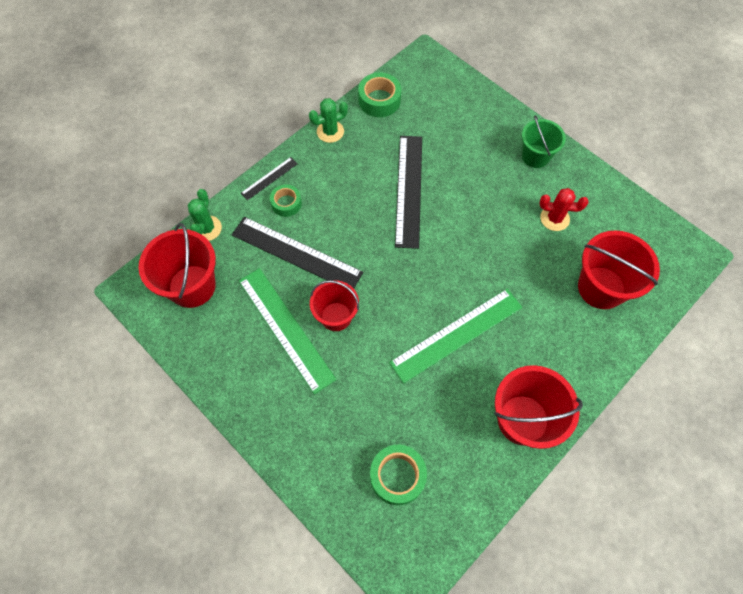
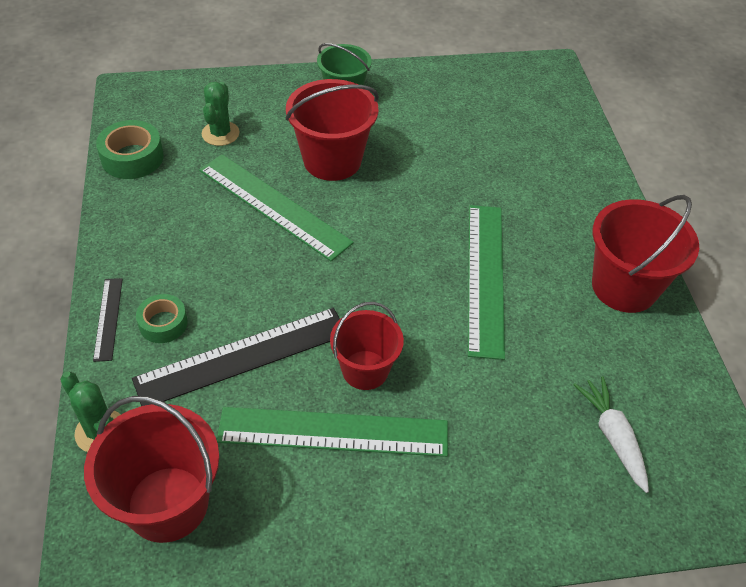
camera: 55 degrees left, 15 degrees down
green cactus [309,98,348,143] -> green cactus moved to [201,82,240,146]
green tape [370,445,427,505] -> white carrot [574,376,649,493]
black ruler [395,136,422,249] -> green ruler [199,154,354,261]
red cactus [539,188,589,231] -> none
red bucket [578,231,660,309] -> red bucket moved to [285,79,379,181]

